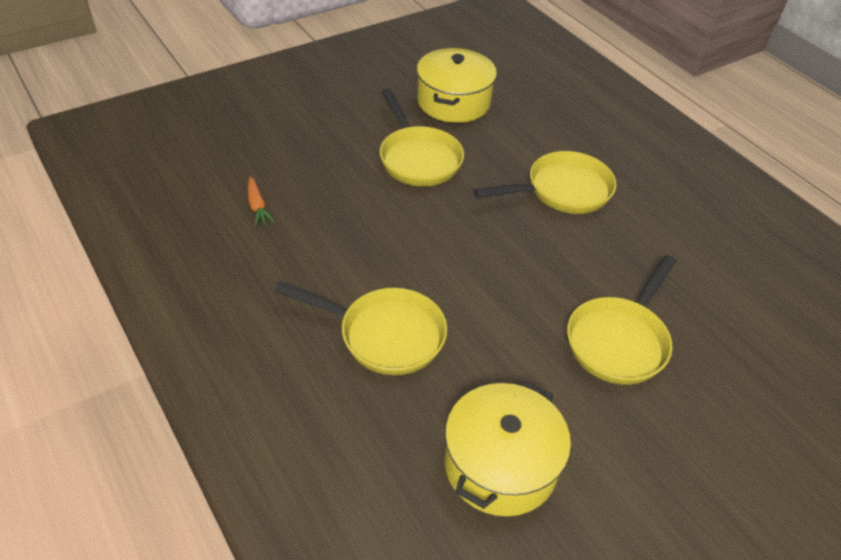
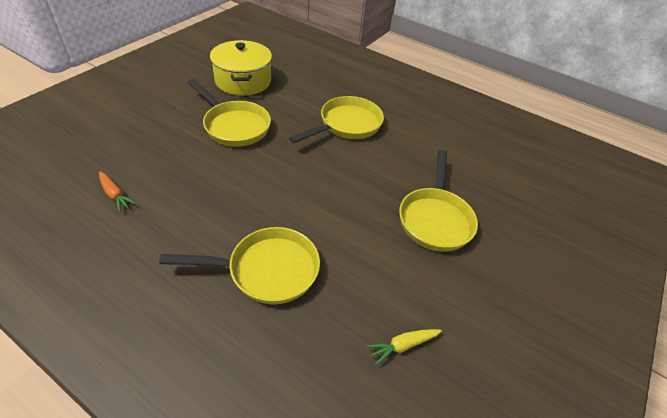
camera: 25 degrees left, 0 degrees up
yellow pot [444,381,571,516] -> yellow carrot [367,329,442,365]

